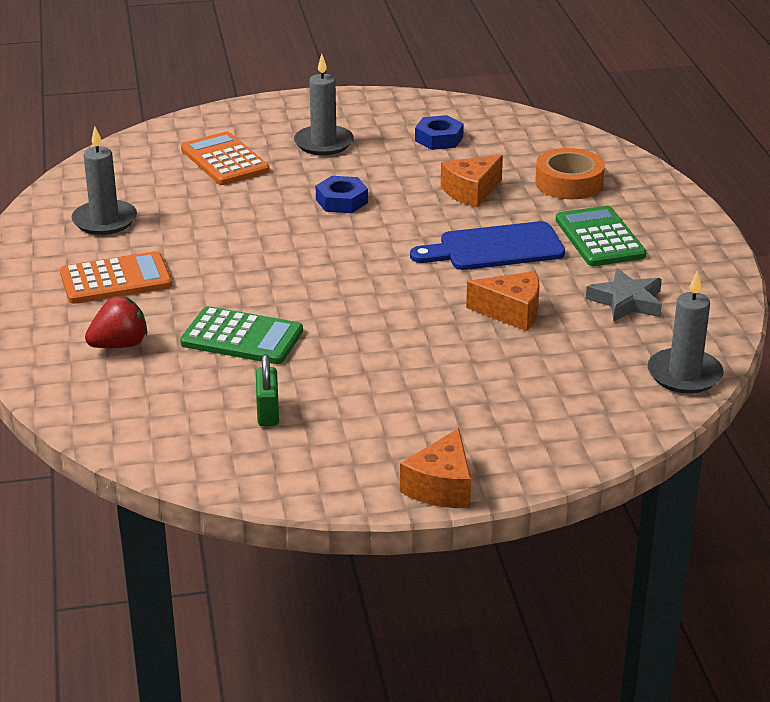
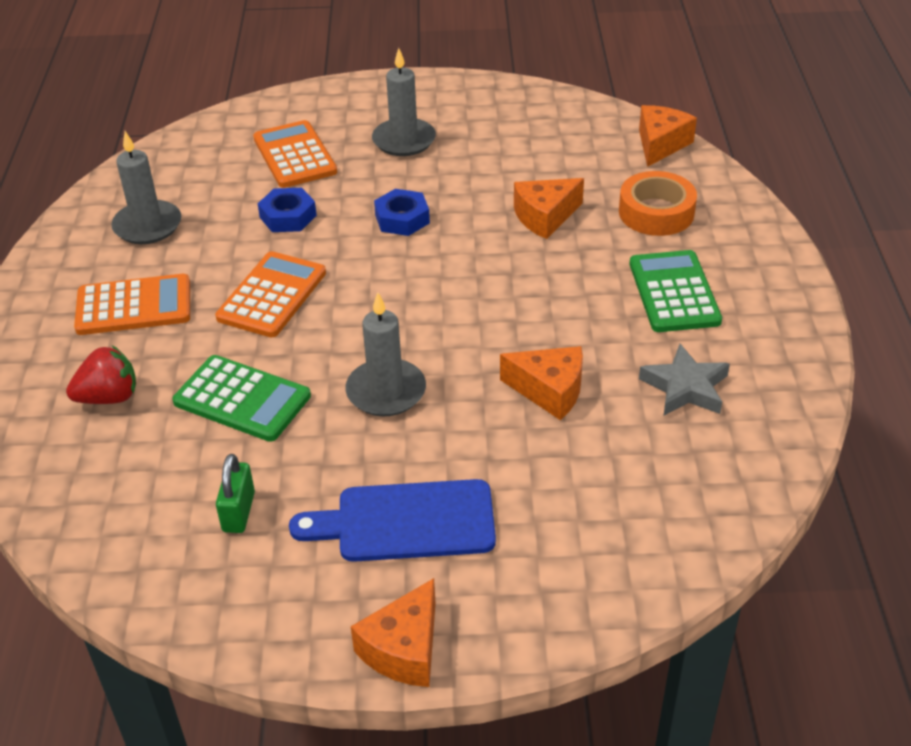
camera: 10 degrees right, 10 degrees up
blue cutting board [410,221,565,270] -> blue cutting board moved to [289,479,496,562]
blue nut [415,115,464,150] -> blue nut moved to [258,188,317,232]
grey candle [648,271,724,393] -> grey candle moved to [345,292,426,416]
none -> orange calculator [215,251,326,338]
none -> orange cheese [639,105,697,167]

